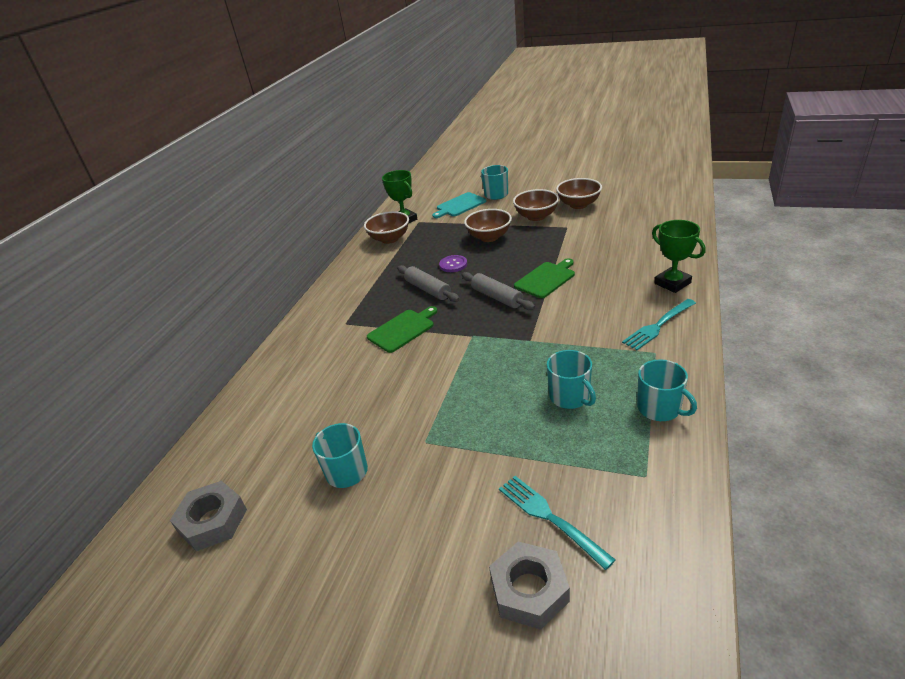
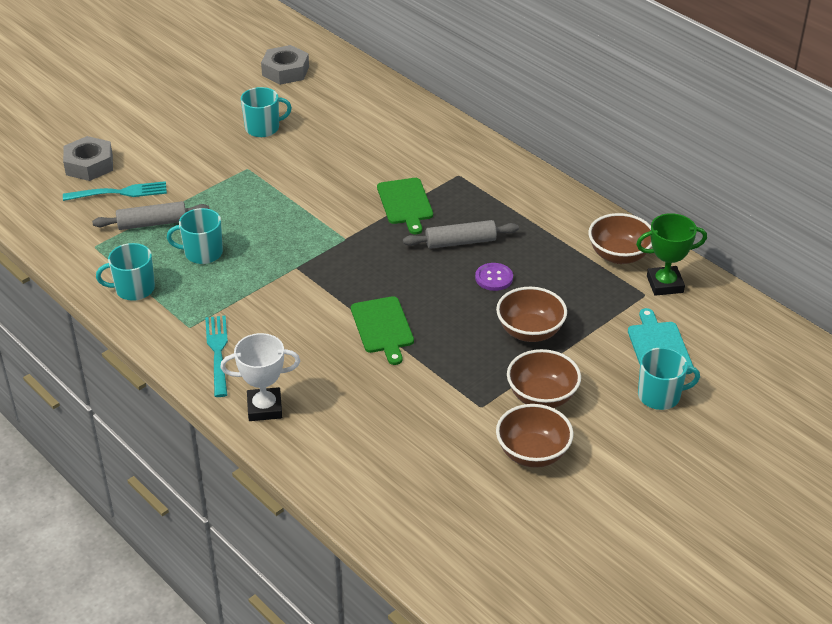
camera: 115 degrees right, 5 degrees up
grey rolling pin [462,272,535,310] -> grey rolling pin moved to [92,201,209,230]
green trophy [652,220,705,293] -> white trophy [220,333,300,421]

